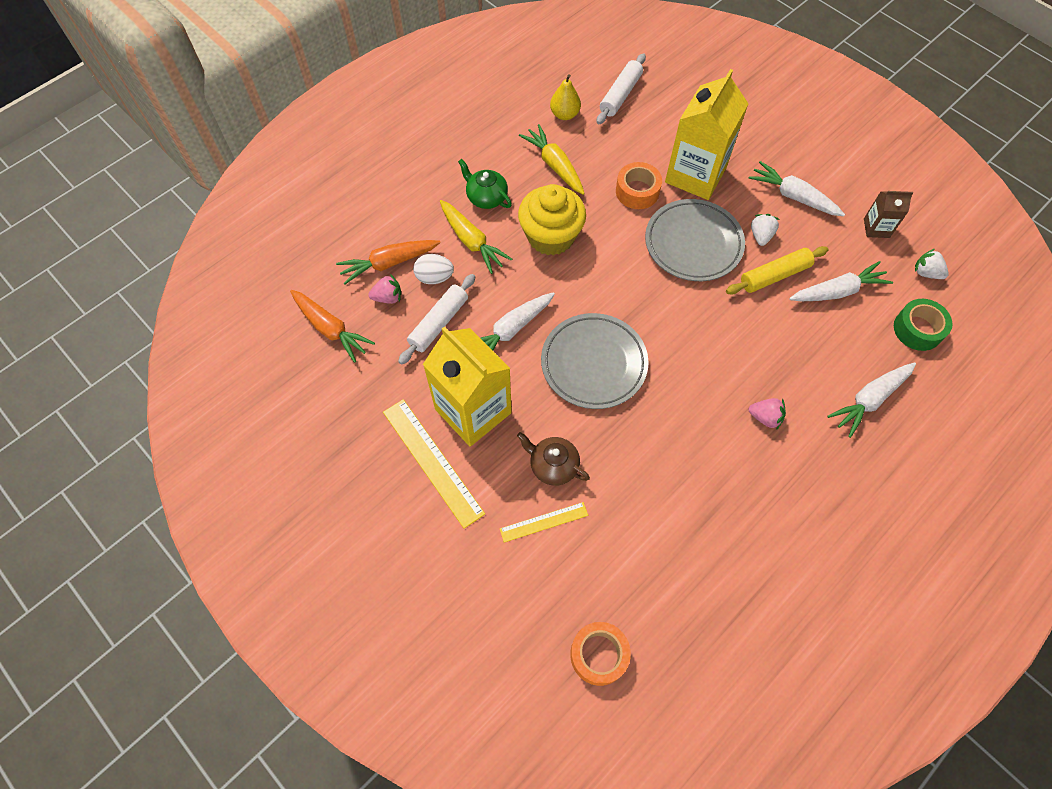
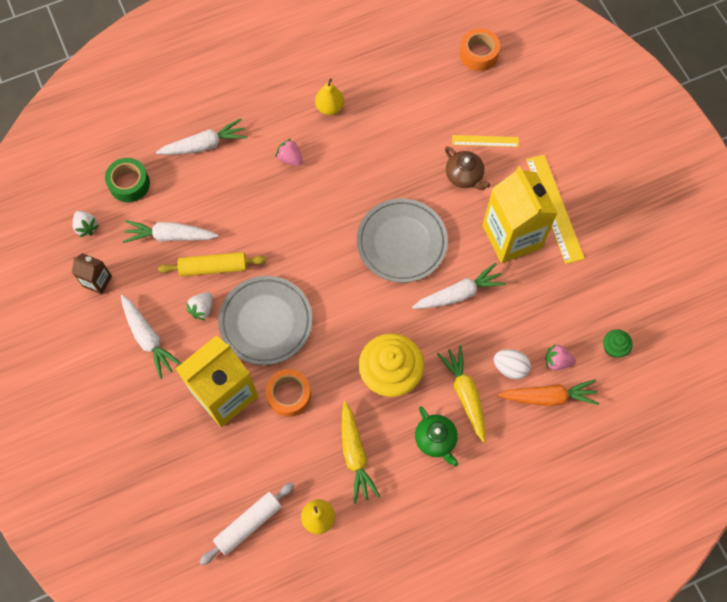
camera: 160 degrees left, 5 degrees up
orange carrot [290,290,375,363] -> green cupcake [603,329,633,358]
white rolling pin [398,274,475,365] -> none
none -> yellow pear [315,78,344,115]

